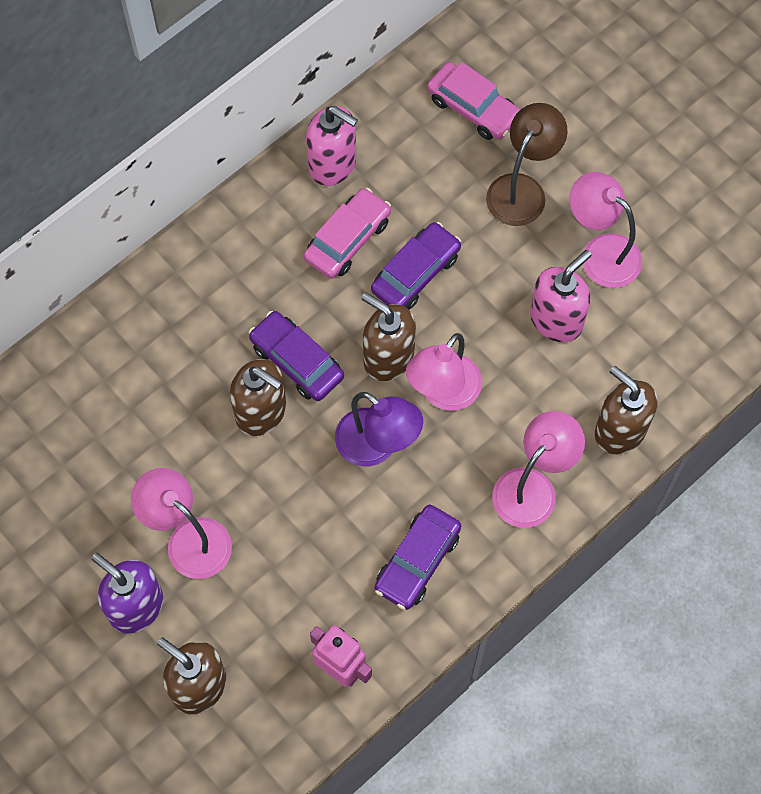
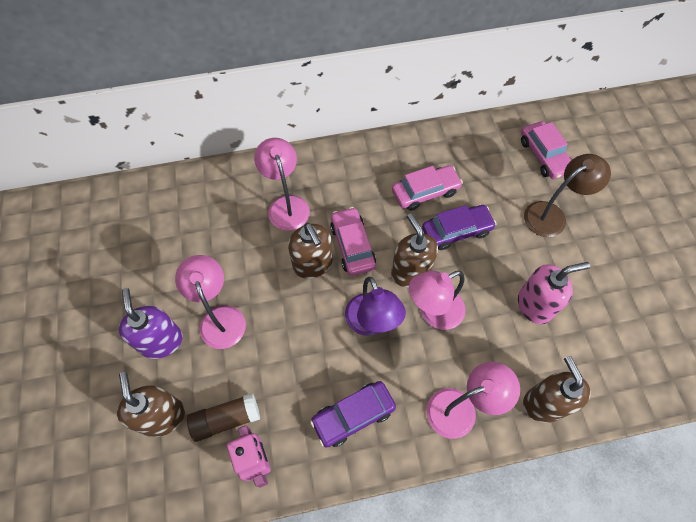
camera: 30 degrees right, 5 degrees down
purple car [249,311,344,401] -> pink car [330,207,376,276]
pink soap dispenser [306,106,358,186] -> none
pink lamp [570,172,642,288] -> pink lamp moved to [254,138,310,231]
none -> brown glue stick [187,393,260,442]

